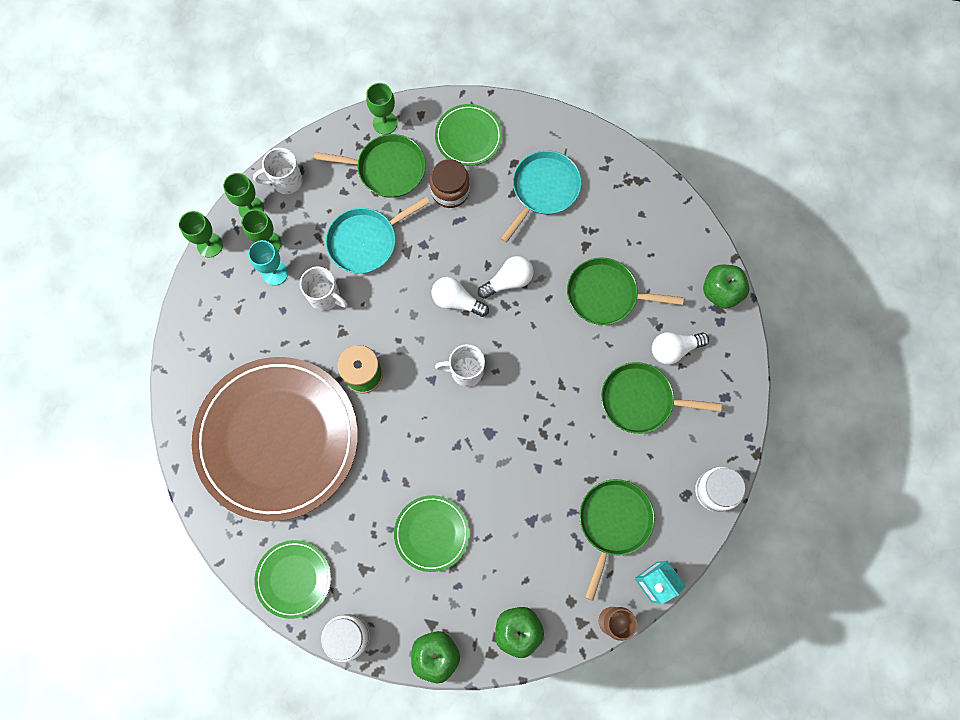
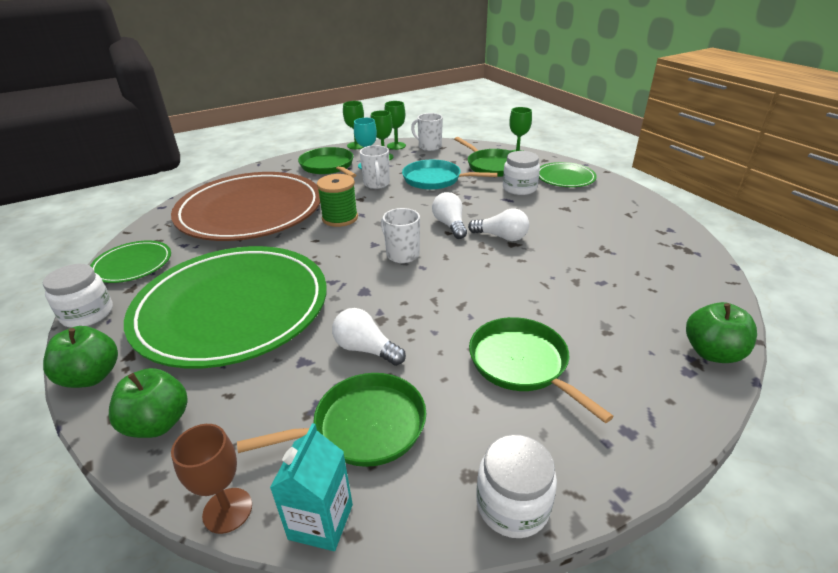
camera: 50 degrees right, 40 degrees down
green plate [394,495,469,572] -> green plate [124,246,327,368], size x2.23
brown jar [430,159,470,208] -> white jar [503,151,540,195]
turquoise pan [500,150,582,243] -> none
green pan [567,257,684,325] -> green pan moved to [298,147,356,178]
white light bulb [652,332,709,365] -> white light bulb moved to [332,308,406,366]

